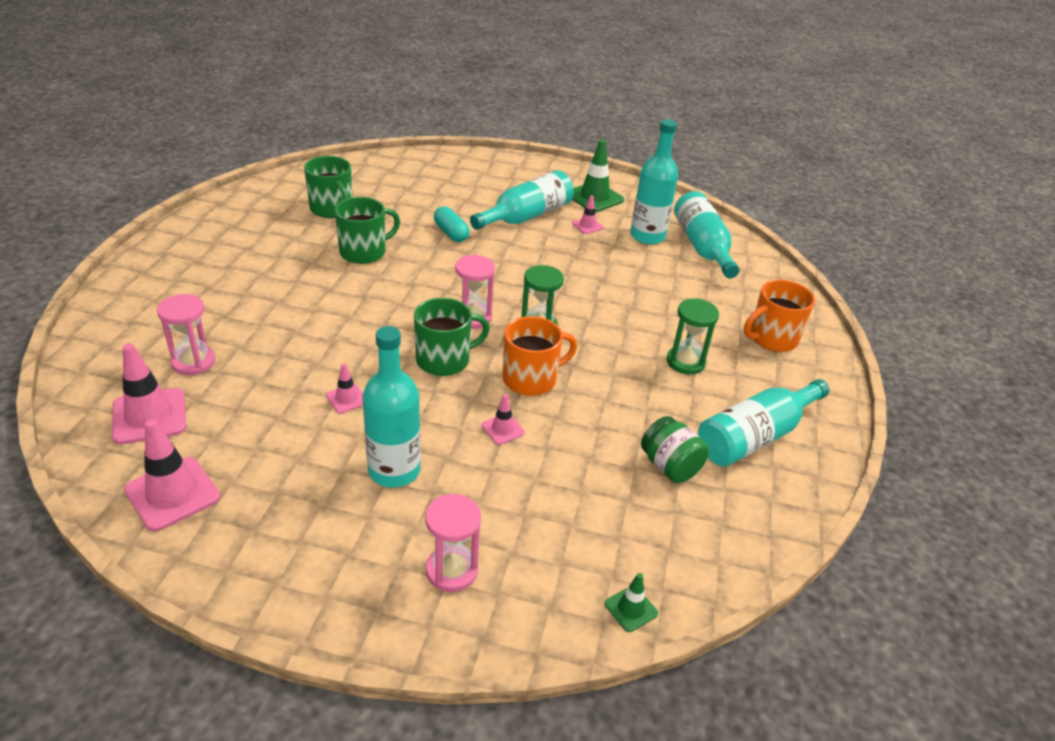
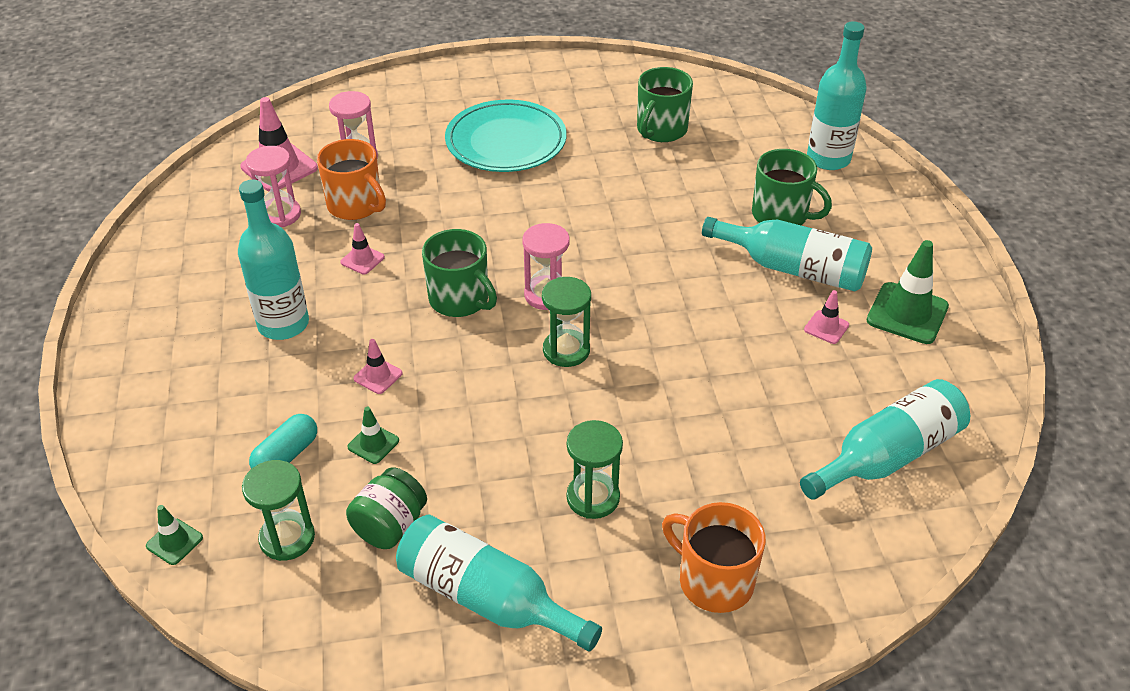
camera: 70 degrees right, 5 degrees up
pink traffic cone [124,419,220,532] -> none
green mug [335,197,400,264] -> green mug moved to [752,149,832,225]
pink hourglass [425,494,481,592] -> pink hourglass moved to [246,146,301,227]
turquoise capsule [434,206,470,242] -> turquoise capsule moved to [249,414,317,468]
orange mug [503,316,577,396] -> orange mug moved to [317,139,386,220]
turquoise bottle [630,119,678,244] -> turquoise bottle moved to [807,21,867,170]
none -> green hourglass [242,460,315,561]
none -> green traffic cone [347,407,399,464]
none -> turquoise plate [445,100,567,172]

